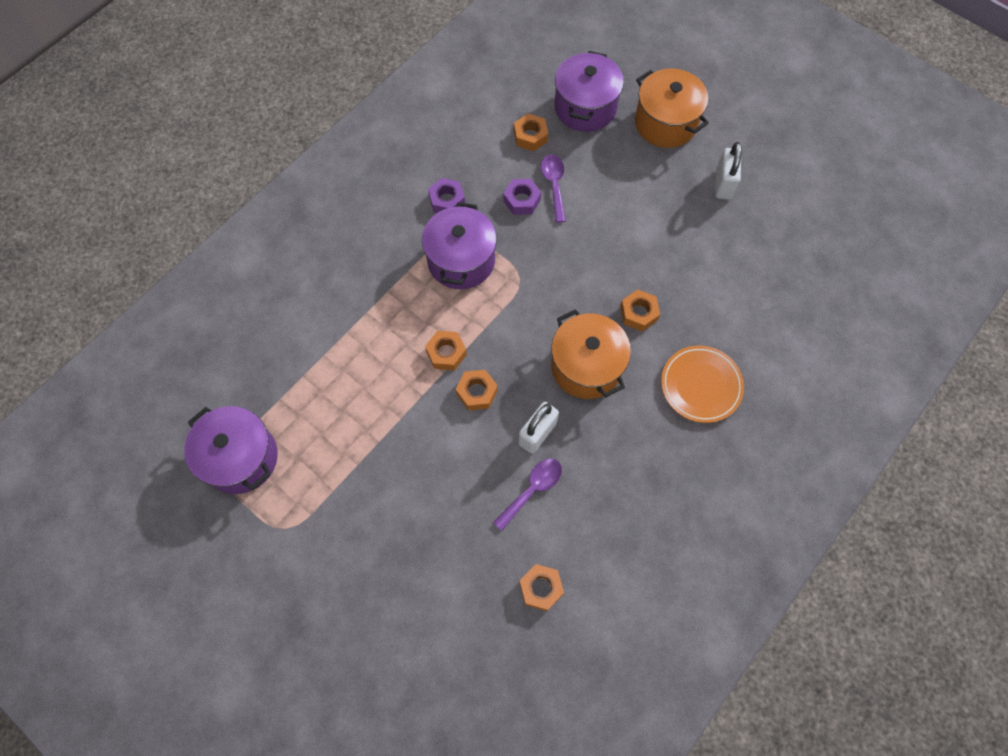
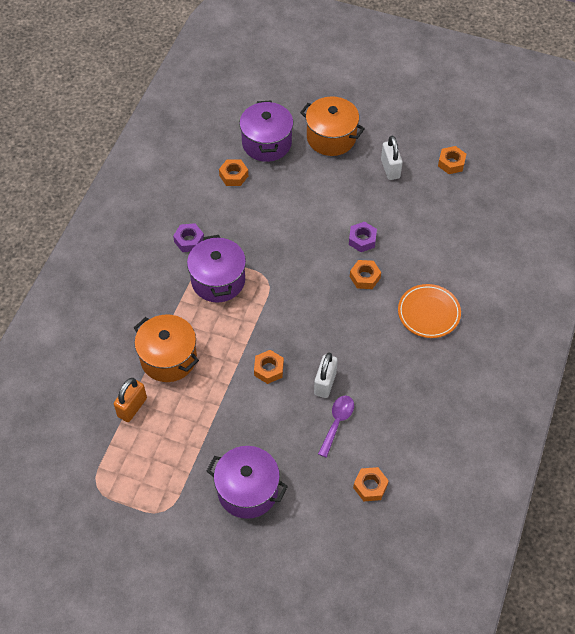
camera: 20 degrees left, 10 degrees down
purple pot [184,406,278,494] -> purple pot moved to [207,446,288,519]
orange nut [425,331,467,370] -> orange nut moved to [438,146,466,174]
purple nut [503,179,541,215] -> purple nut moved to [349,222,377,252]
purple spoon [541,154,566,223] -> none
orange pot [551,309,631,399] -> orange pot moved to [134,314,199,382]
none -> orange padlock [114,378,147,422]

